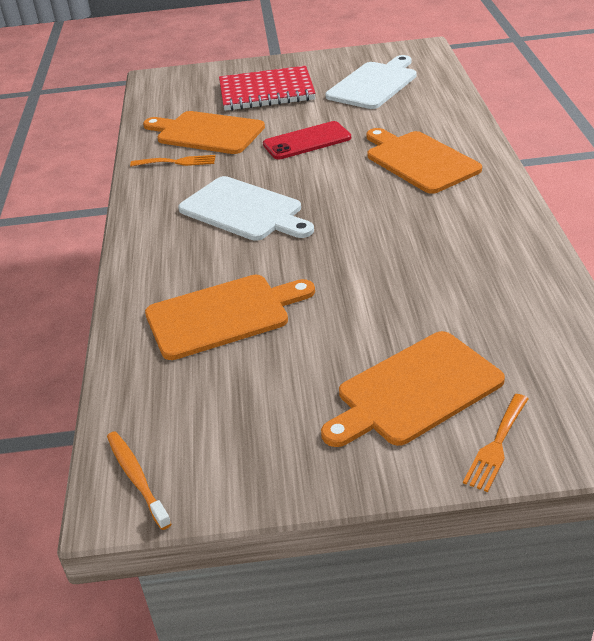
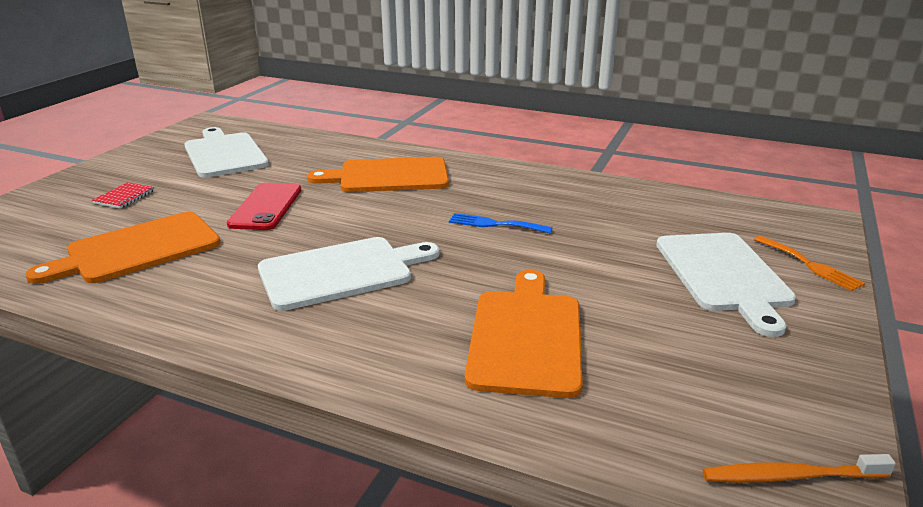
camera: 65 degrees left, 10 degrees down
orange fork [130,155,216,166] -> none
red notebook [219,66,316,111] -> red notebook [92,182,155,209], size x0.41
orange cutting board [321,331,505,447] -> white cutting board [656,233,796,337]
none -> blue fork [449,213,553,233]

